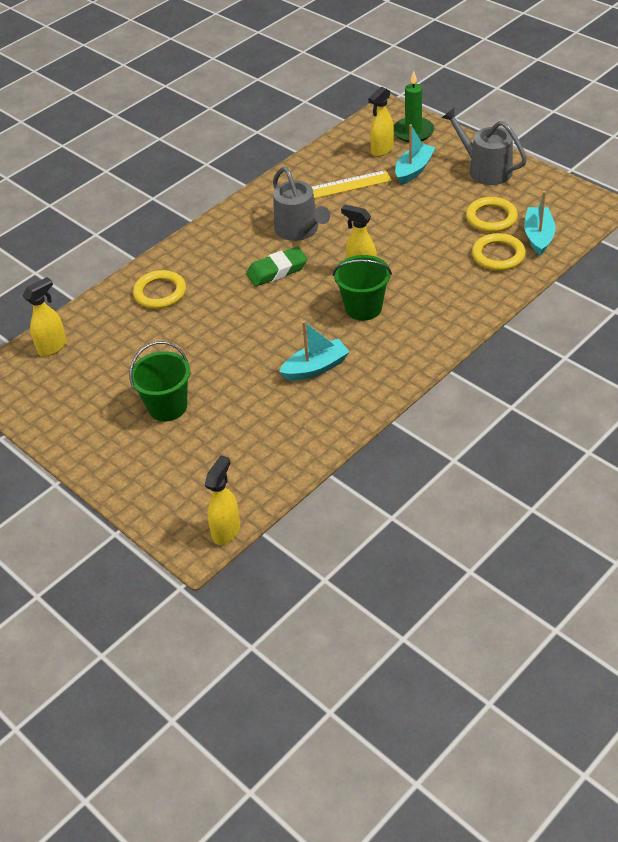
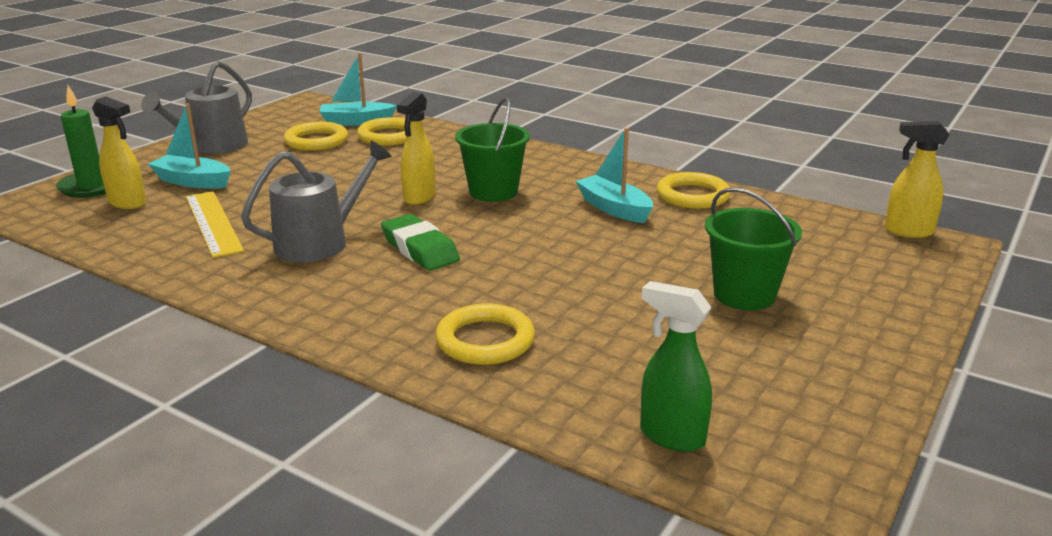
camera: 105 degrees left, 20 degrees down
yellow spray bottle [23,277,67,356] -> green spray bottle [640,281,712,452]
none -> yellow ring [657,172,731,209]

